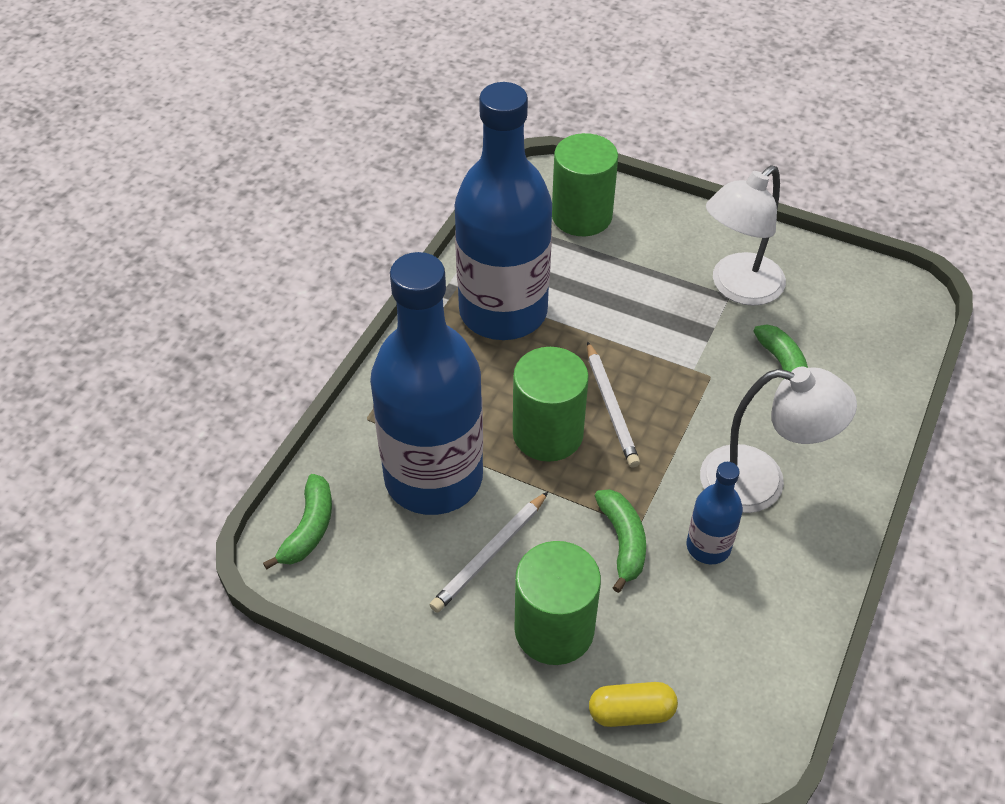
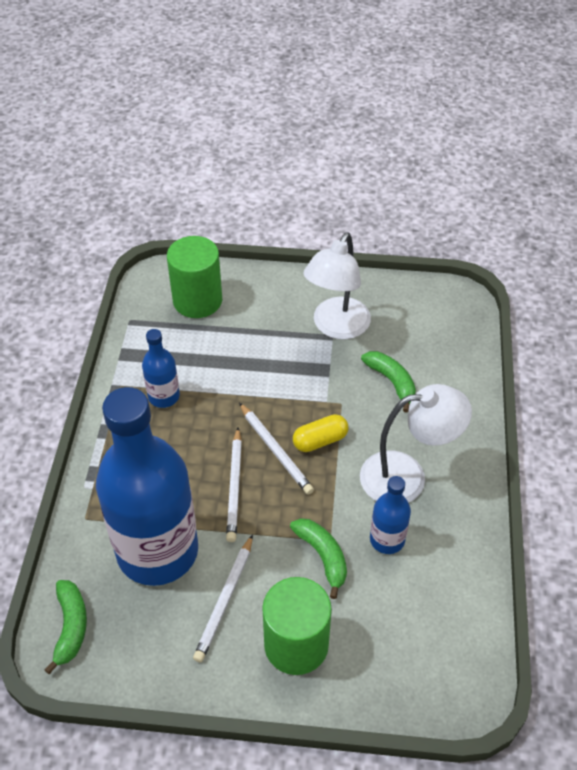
camera: 20 degrees left, 0 degrees up
blue bottle [455,82,552,340] -> blue bottle [142,329,180,408], size x0.44
green cylinder [513,347,589,462] -> white pencil [226,428,242,542]
yellow capsule [589,682,678,727] -> yellow capsule moved to [293,414,348,452]

